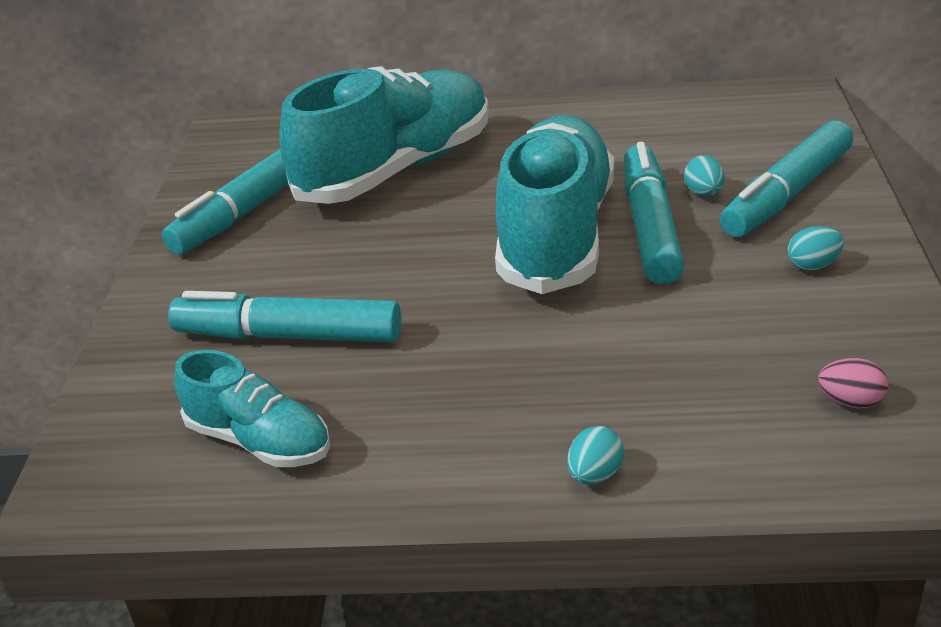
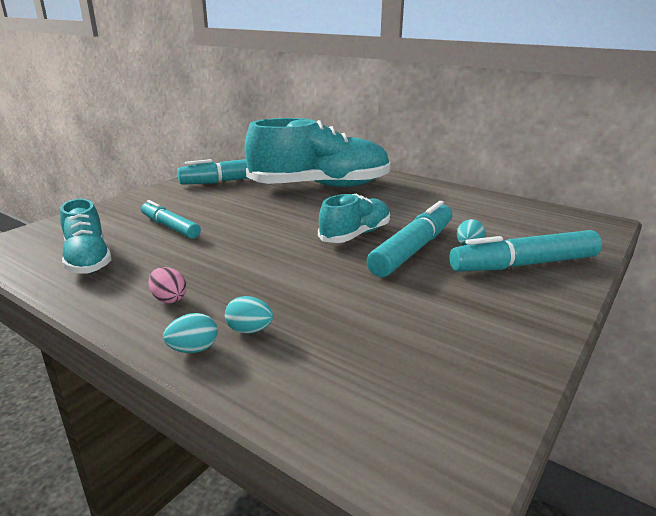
camera: 30 degrees right, 10 degrees down
turquoise marker [168,291,401,342] -> turquoise marker [141,200,201,239], size x0.64
turquoise shoe [495,115,614,294] -> turquoise shoe [318,194,390,243], size x0.53
turquoise egg [788,226,844,271] -> turquoise egg moved to [225,296,273,334]
pink egg [818,358,888,409] -> pink egg moved to [148,267,187,303]

